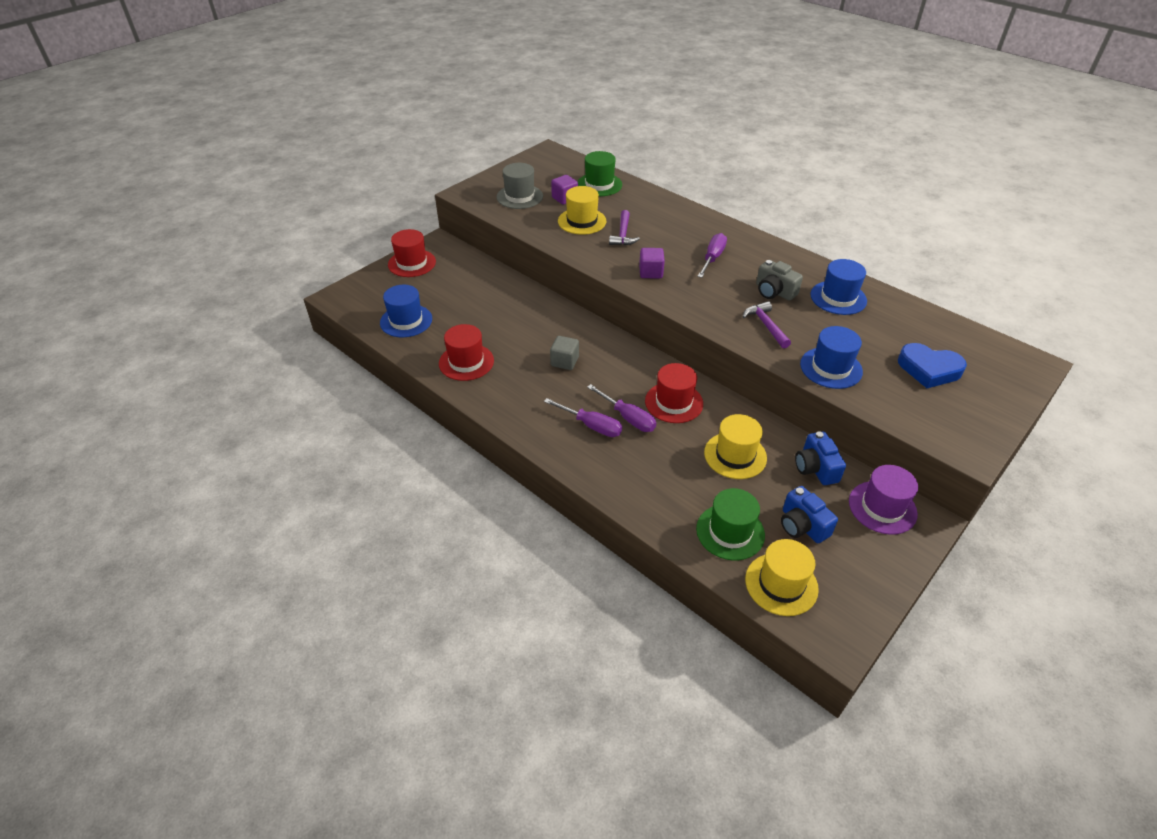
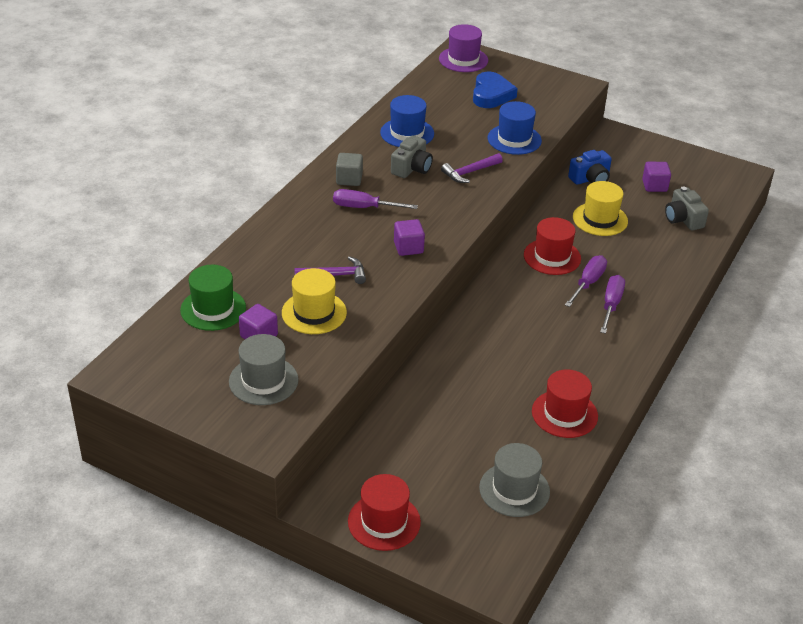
camera: 105 degrees left, 5 degrees down
blue hat [380,285,432,337] -> grey hat [479,443,550,517]
grey cube [550,336,579,370] -> grey cube moved to [336,153,363,186]
green hat [696,488,765,560] -> grey camera [665,186,709,231]
yellow hat [745,539,819,616] -> none
blue camera [781,486,838,543] -> purple cube [642,162,671,192]
purple hat [849,465,918,535] -> purple hat moved to [439,24,488,72]

